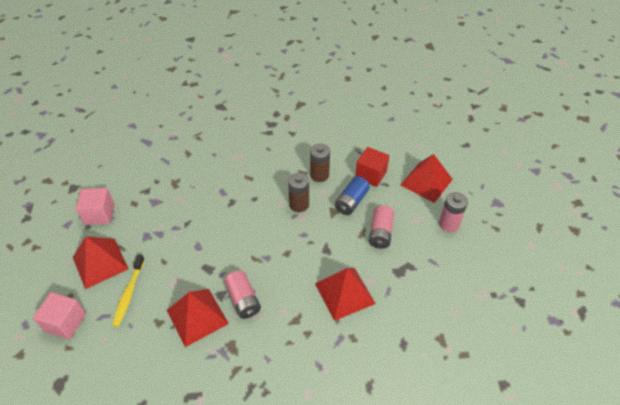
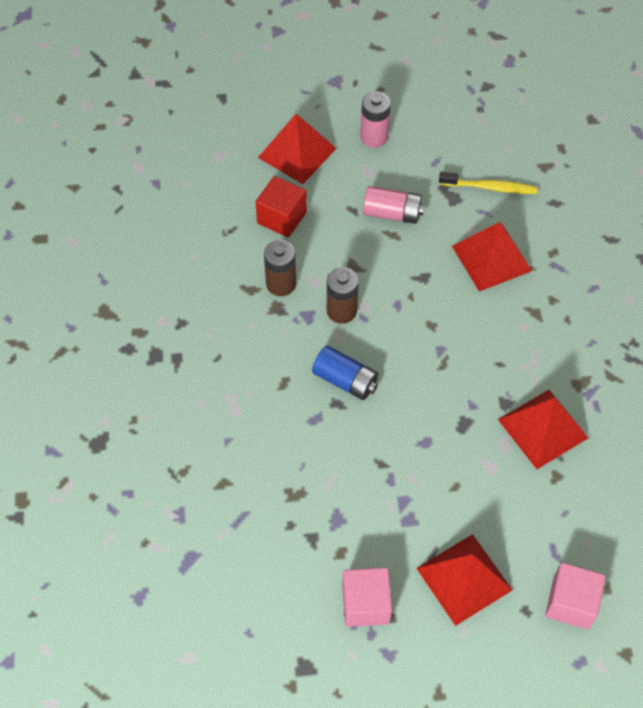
camera: 90 degrees left, 10 degrees up
yellow toothbrush [112,254,145,327] -> yellow toothbrush moved to [439,172,537,194]
pink battery [224,271,261,319] -> none
blue battery [335,176,370,215] -> blue battery moved to [312,346,378,400]

